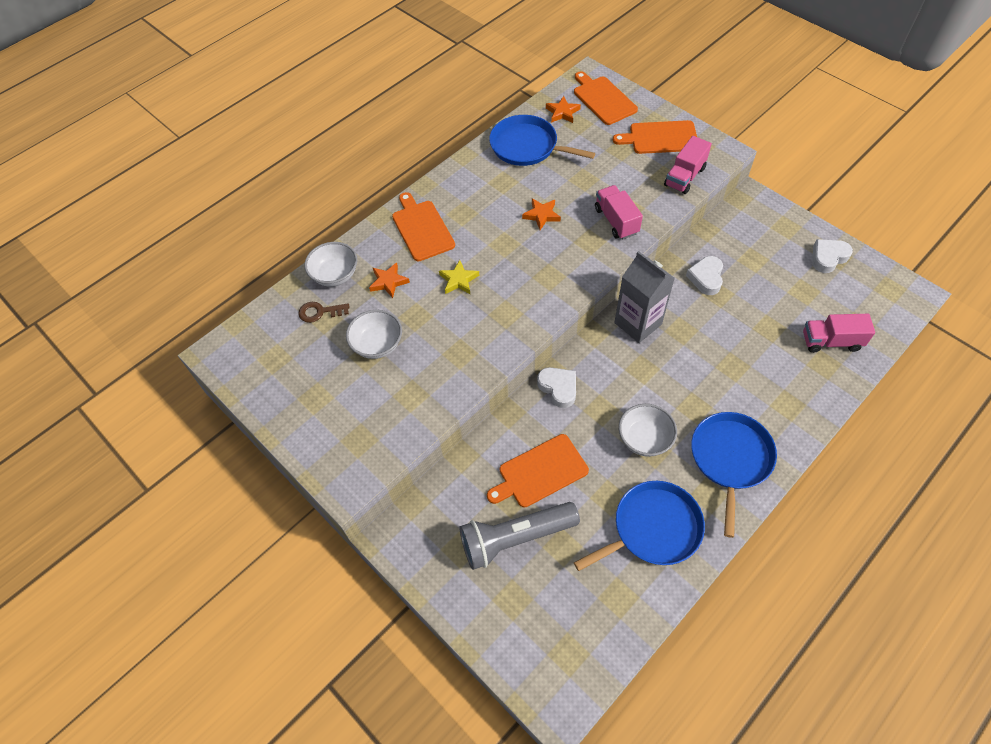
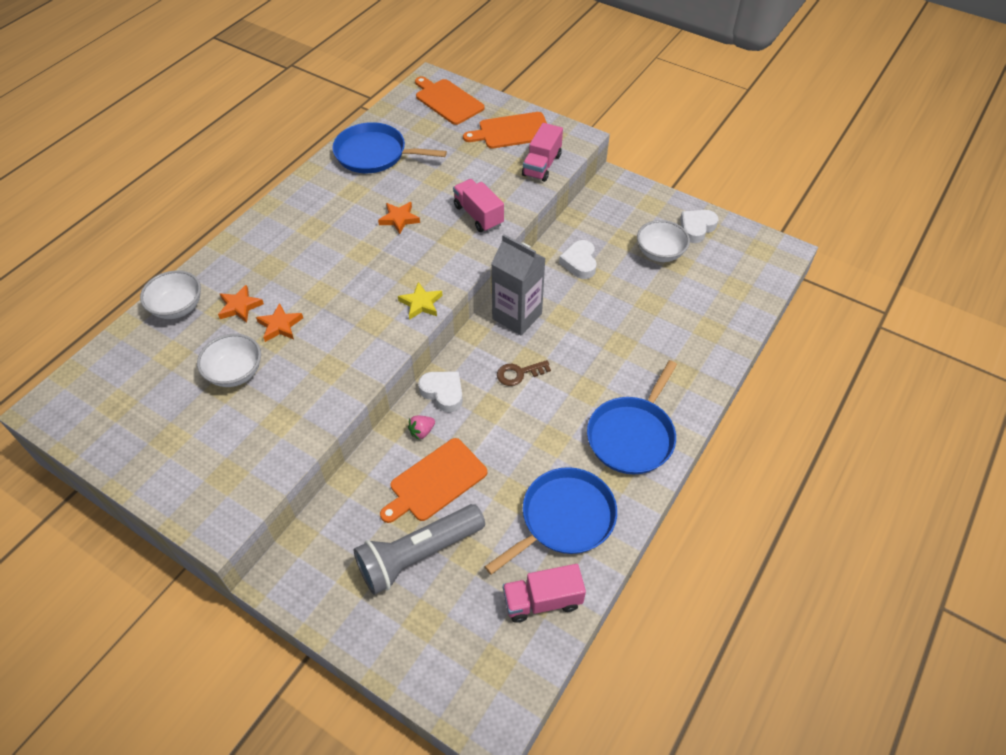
camera: 15 degrees left, 5 degrees down
brown key [299,302,350,323] -> brown key moved to [497,360,551,386]
orange cutting board [392,192,455,261] -> none
yellow star [439,260,479,294] -> yellow star moved to [398,282,443,320]
orange star [546,96,581,123] -> orange star moved to [256,303,303,342]
white bowl [619,404,677,457] -> white bowl moved to [637,220,690,262]
blue pan [691,412,777,538] -> blue pan turned 150 degrees counterclockwise [587,360,677,474]
pink truck [803,314,875,353] -> pink truck moved to [503,564,586,623]
none -> pink strawberry [408,416,435,439]

